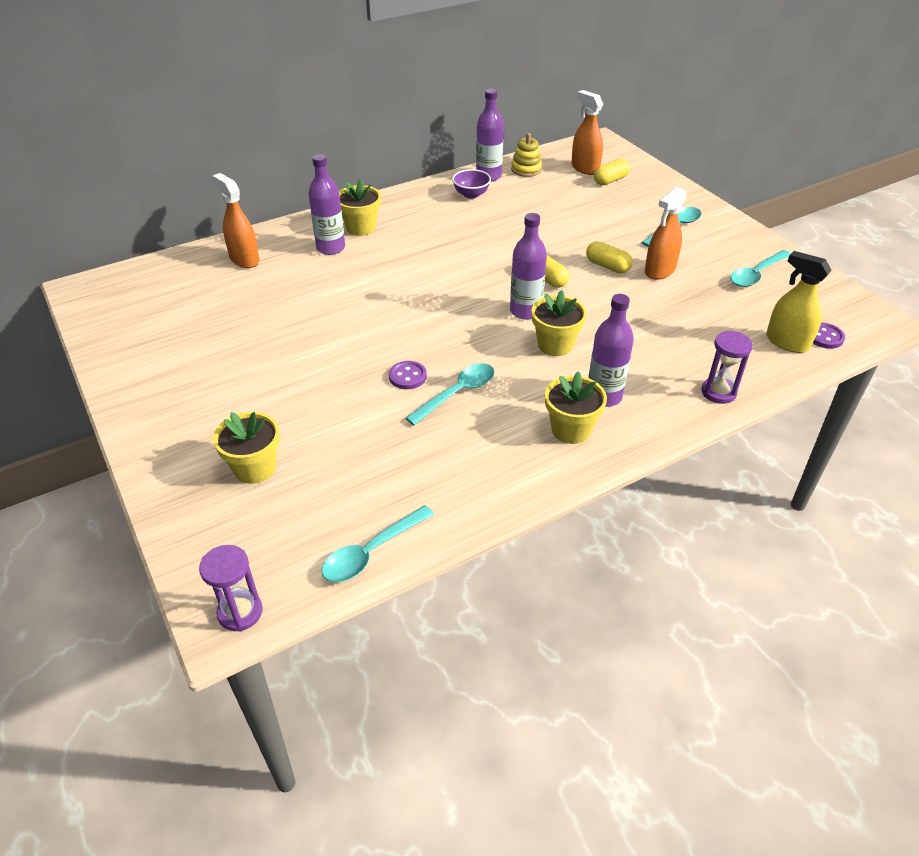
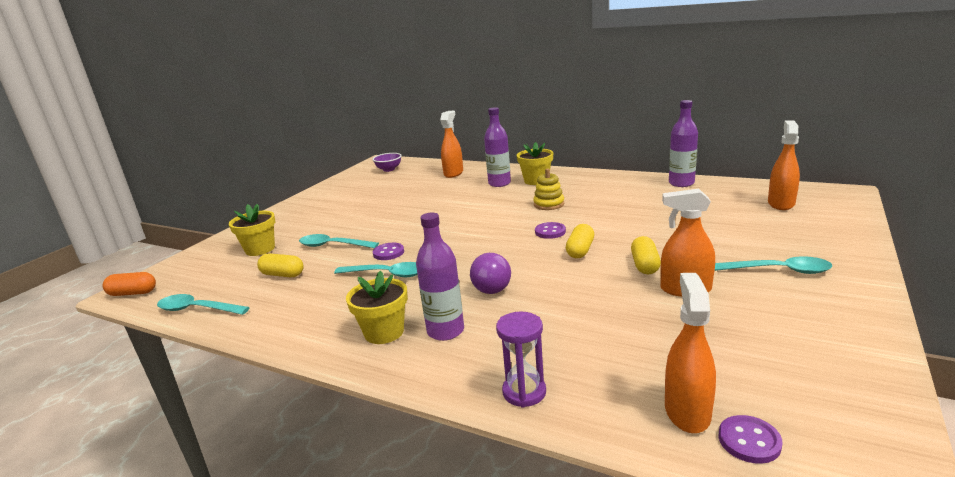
camera: 60 degrees right, 20 degrees down
purple hourglass [199,545,263,632] -> orange capsule [102,272,156,296]
purple bowl [452,169,491,199] -> purple bowl moved to [373,153,402,172]
purple bottle [510,213,547,320] -> none
yellow stacking toy [511,133,542,177] -> yellow stacking toy moved to [533,168,564,210]
yellow flower pot [532,290,587,356] -> purple light bulb [470,253,511,294]
yellow capsule [594,159,630,185] -> yellow capsule moved to [257,253,304,277]
turquoise spoon [730,250,791,287] -> turquoise spoon moved to [299,234,379,248]
yellow spray bottle [766,251,832,353] -> orange spray bottle [665,273,716,433]
none -> purple button [535,222,566,239]

